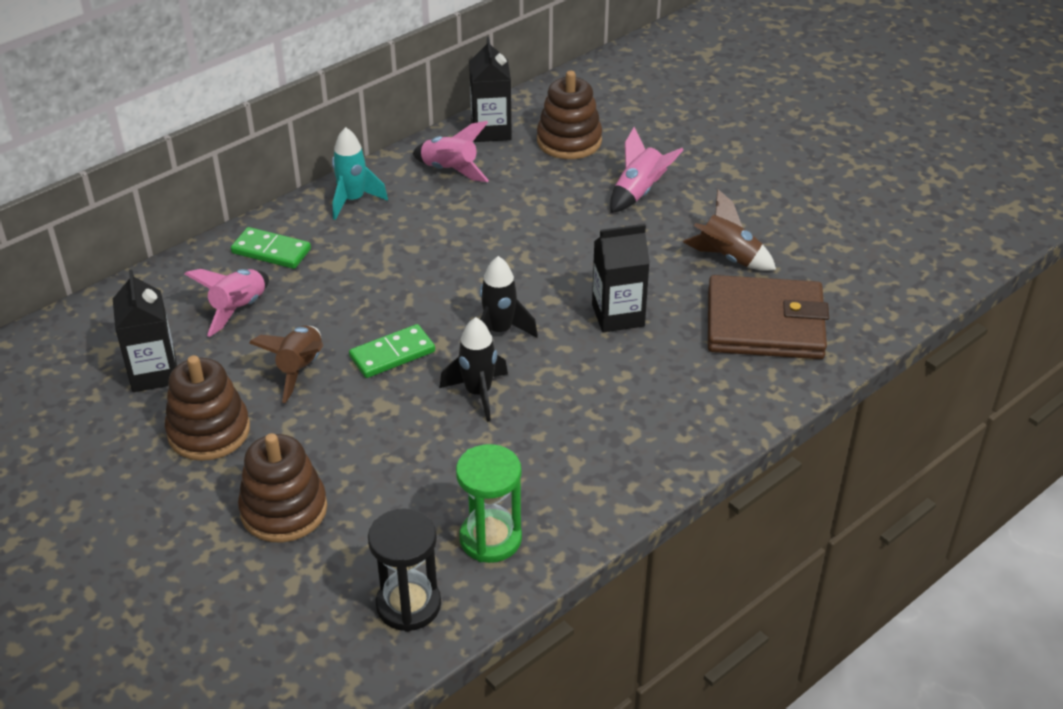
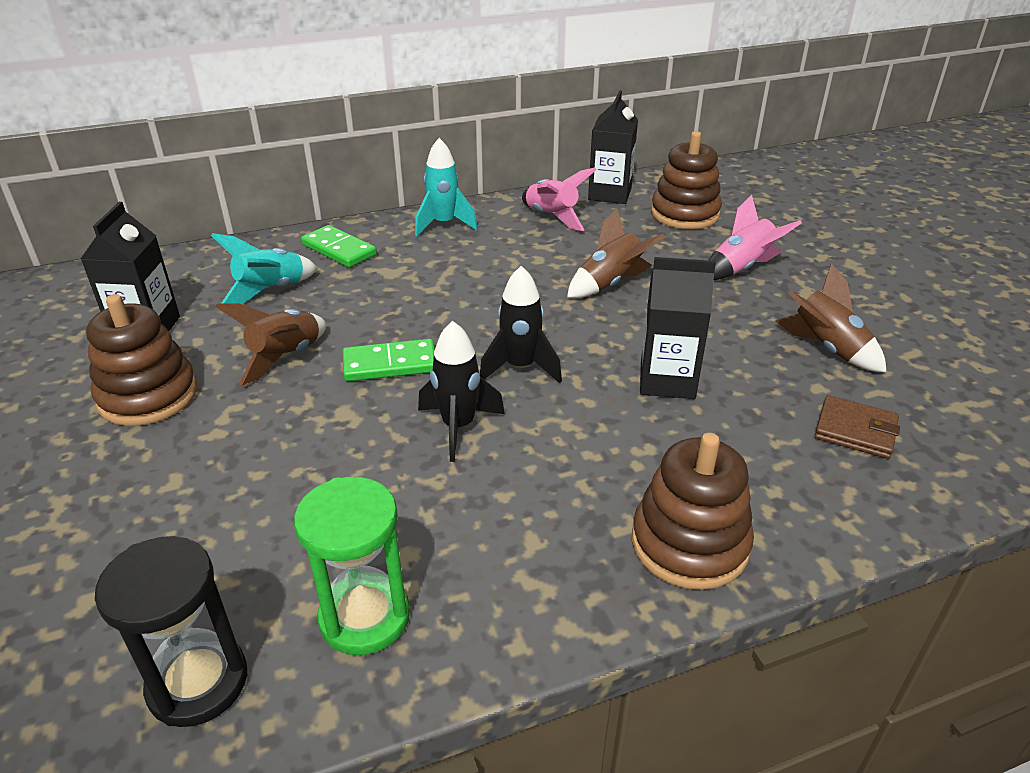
camera: 20 degrees right, 5 degrees down
pink rocket [185,269,269,337] -> turquoise rocket [211,233,318,304]
brown stacking toy [238,433,327,542] -> brown stacking toy moved to [632,433,754,590]
brown wallet [708,275,829,359] -> brown wallet [814,395,900,459], size x0.48
none -> brown rocket [567,208,665,298]

